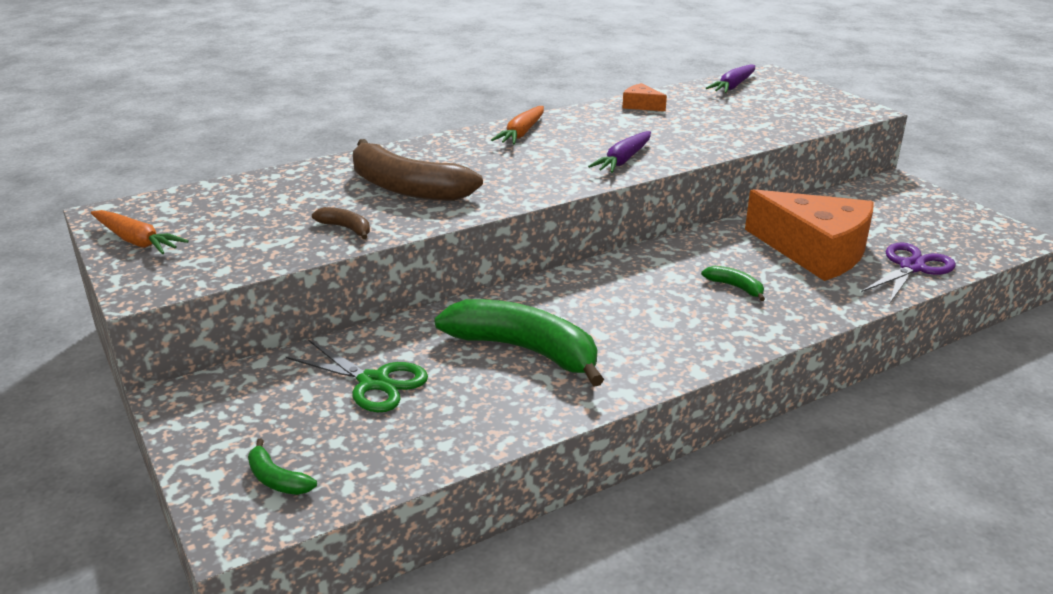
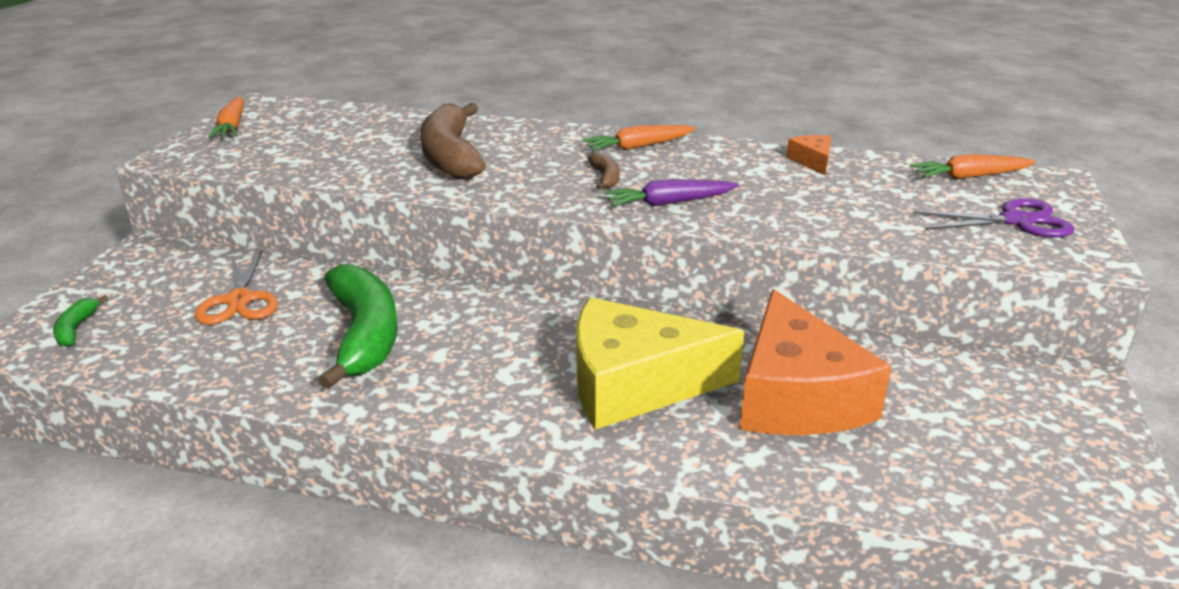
camera: 45 degrees right, 0 degrees up
green scissors [286,340,428,412] -> orange scissors [195,250,278,325]
brown banana [312,207,370,239] -> brown banana moved to [588,153,619,190]
green banana [701,266,765,301] -> yellow cheese [576,297,744,430]
purple carrot [706,64,755,93] -> orange carrot [910,154,1036,180]
purple scissors [861,242,956,303] -> purple scissors moved to [913,198,1074,238]

